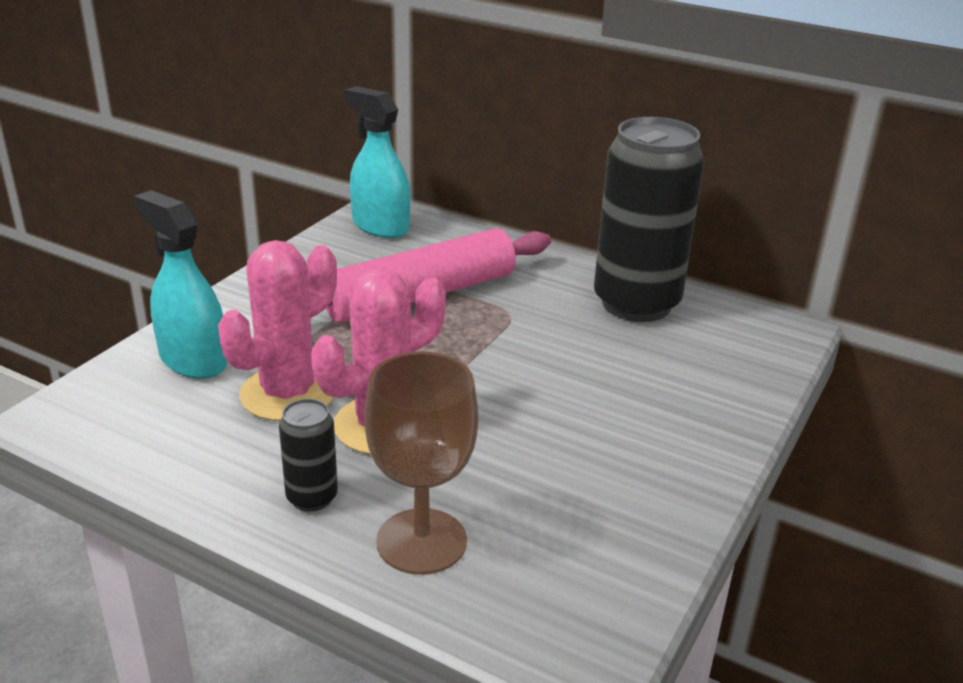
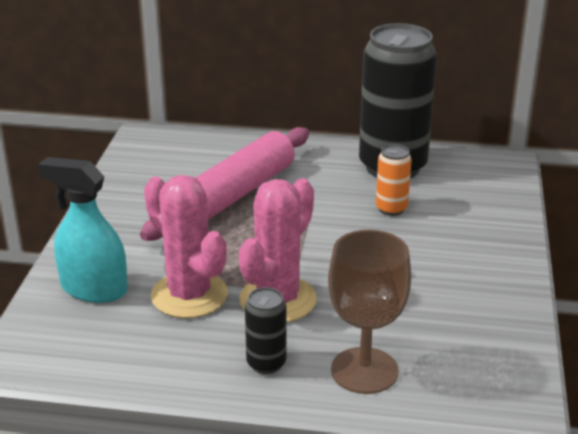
camera: 20 degrees left, 0 degrees up
pink cactus [218,240,337,421] -> pink cactus turned 60 degrees counterclockwise [144,175,228,318]
turquoise spray bottle [345,86,410,238] -> none
none -> orange can [376,144,412,216]

